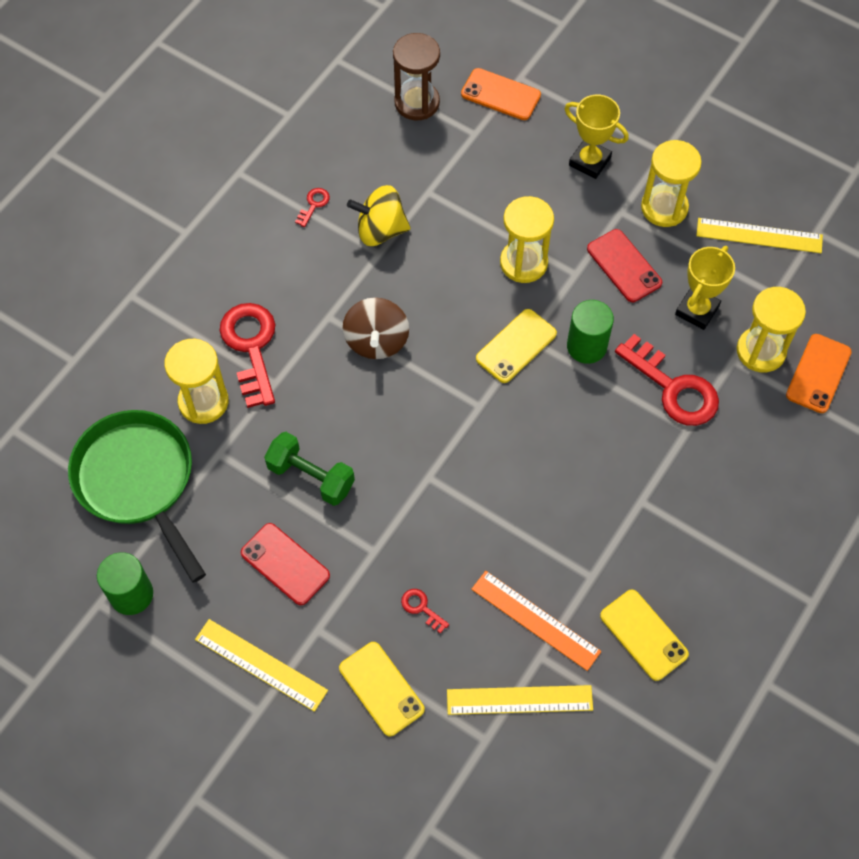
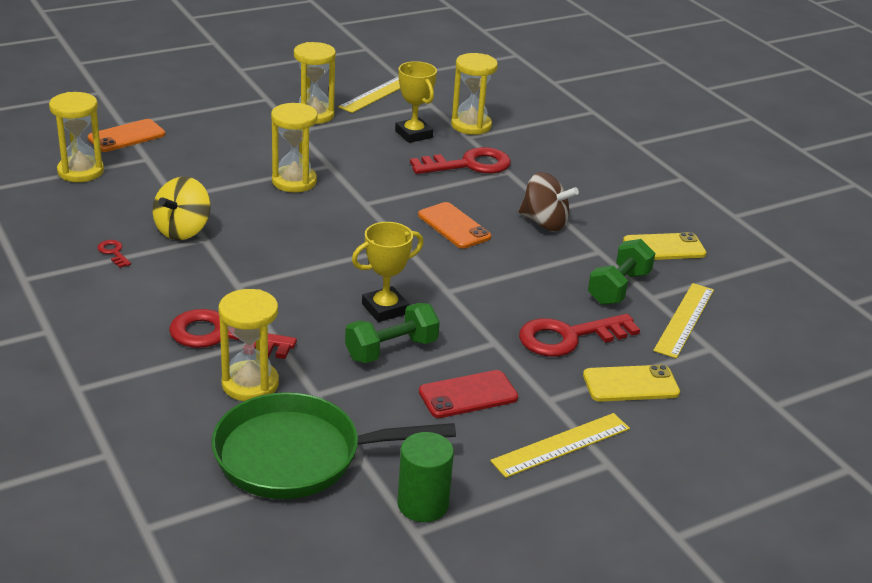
camera: 65 degrees left, 30 degrees down
brown spinning top [343,297,409,359] -> brown spinning top moved to [519,172,579,231]
brown hourglass [393,33,440,120] -> yellow hourglass [49,92,104,182]
red key [401,589,449,634] -> red key [519,314,640,357], size x2.30
orange ruler [471,571,601,671] -> green dumbbell [588,239,655,305]
yellow phone [476,309,557,383] -> none
yellow trophy [564,95,629,179] -> yellow trophy moved to [352,222,424,322]
green cylinder [567,300,614,364] -> none
red phone [587,229,662,302] -> none
orange phone [786,334,852,413] -> orange phone moved to [418,202,491,249]

